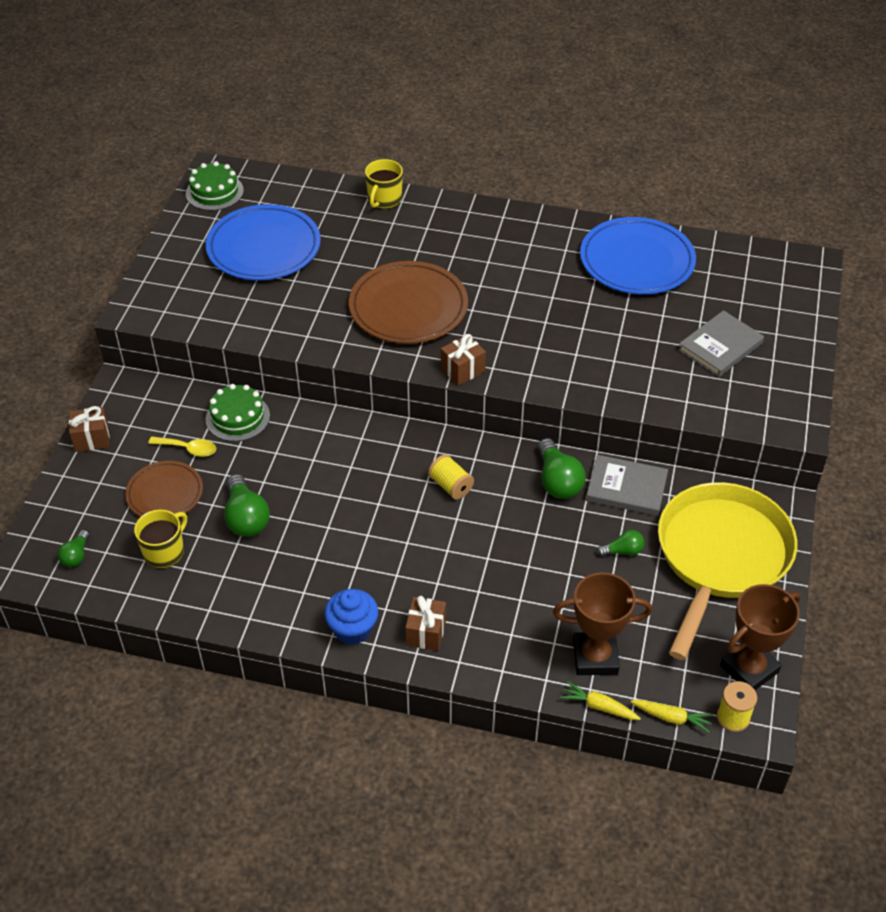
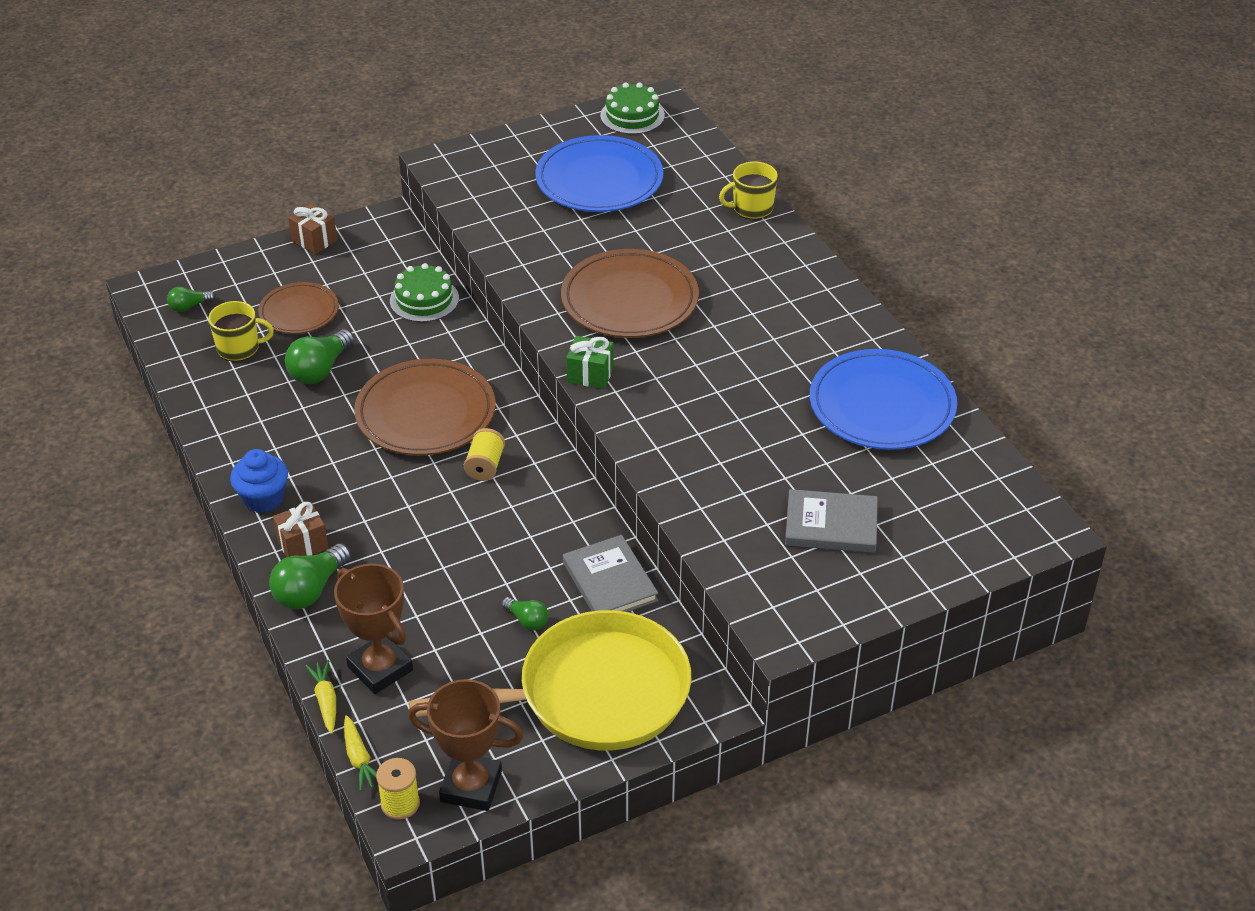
camera: 50 degrees right, 5 degrees down
yellow spoon [148,437,216,457] -> none
brown gift [441,334,486,386] -> green gift [566,336,614,389]
green light bulb [538,438,586,499] -> green light bulb moved to [269,543,351,609]
none -> brown plate [354,359,495,455]

